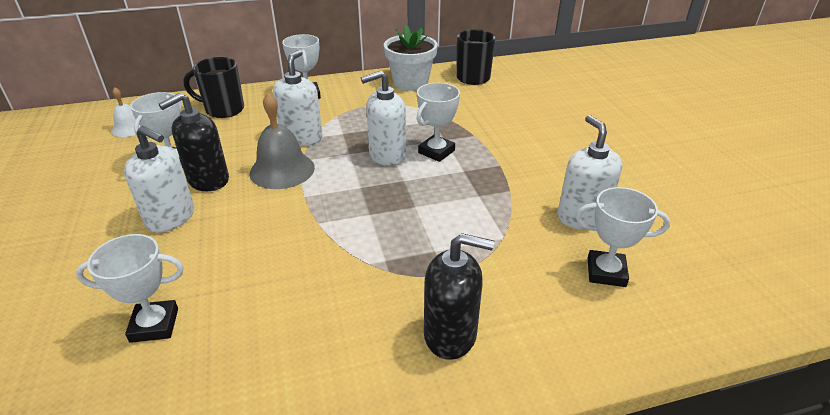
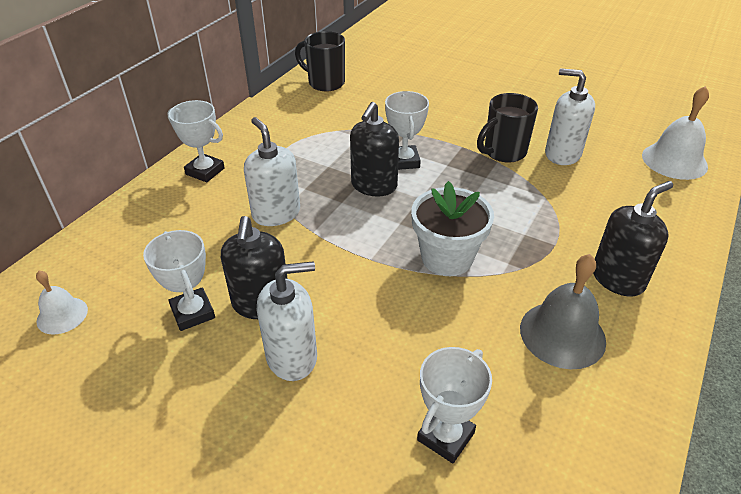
camera: 45 degrees left, 5 degrees up
black mug [183,57,244,118] -> black mug moved to [477,93,538,163]
grey bell [249,92,315,189] -> grey bell moved to [520,254,606,369]
white soap dispenser [361,71,406,166] -> black soap dispenser [350,102,399,196]
white flower pot [384,25,438,91] -> white flower pot moved to [411,181,494,276]
white trophy [575,187,670,287] -> none
none -> white bell [642,86,709,180]

